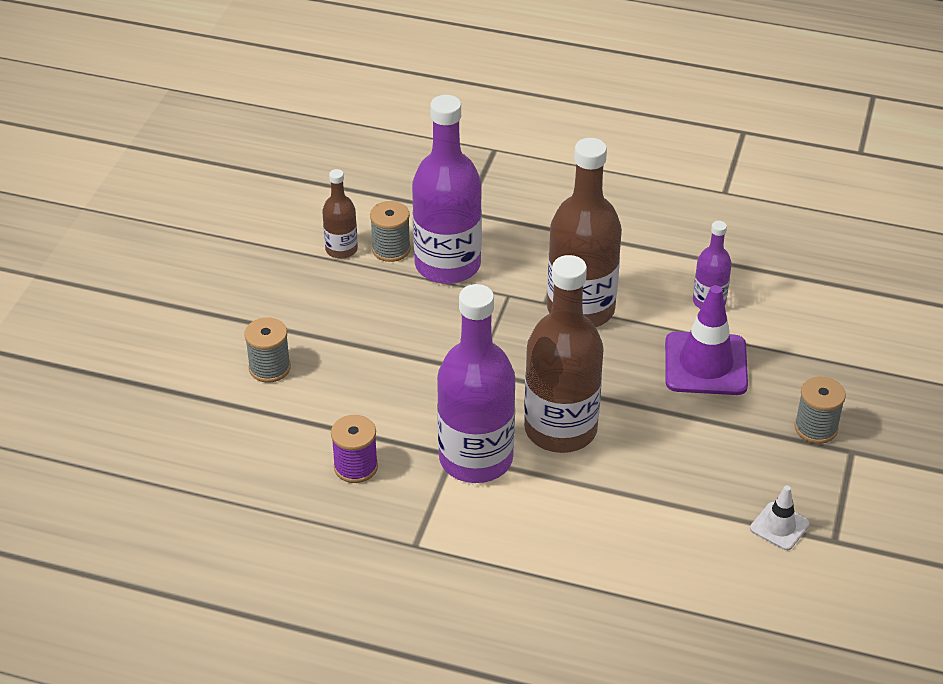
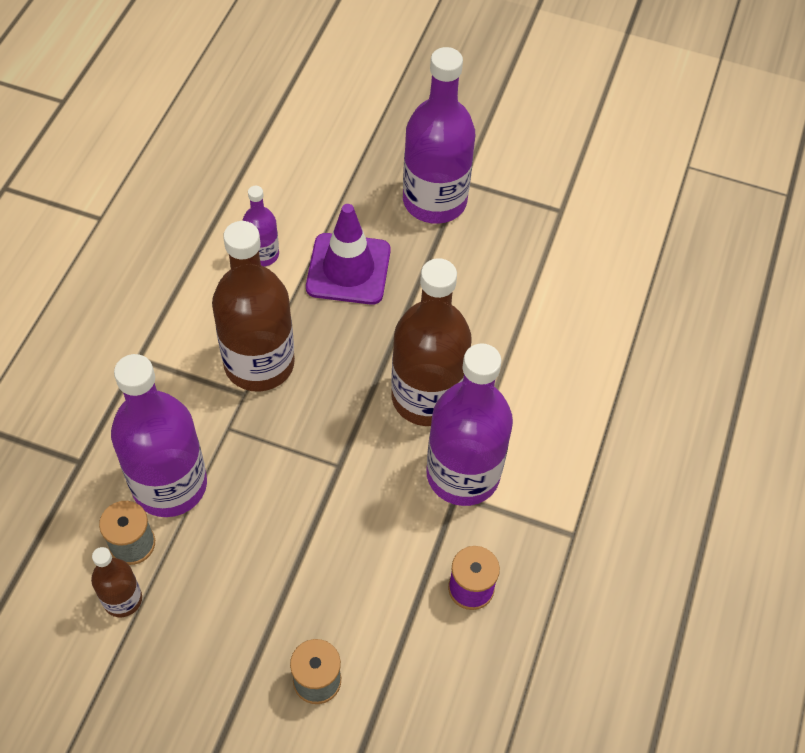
camera: 90 degrees left, 15 degrees up
white traffic cone [750,485,810,550] -> none
grey spool [794,377,846,444] -> purple bottle [403,47,475,224]

